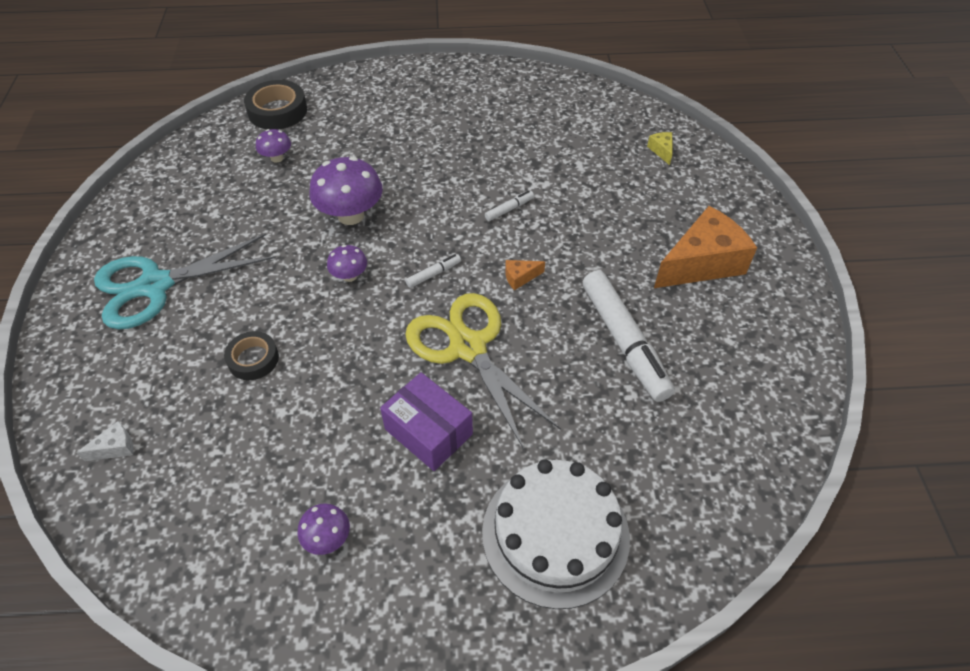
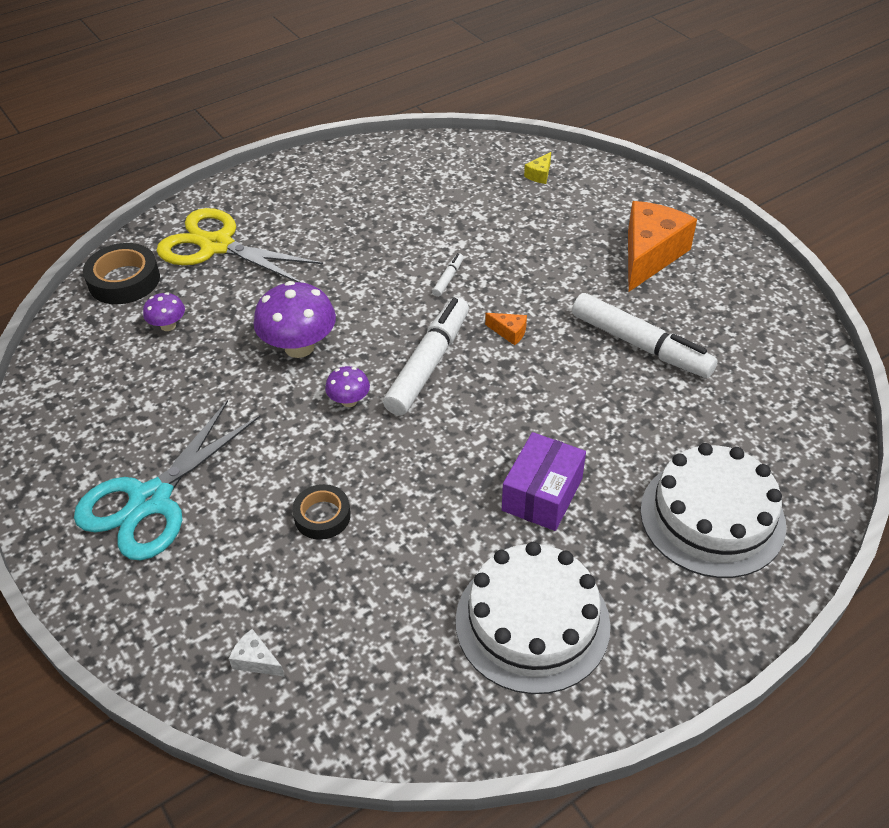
camera: 30 degrees left, 5 degrees down
white cheese [76,421,134,461] -> white cheese turned 90 degrees counterclockwise [229,629,285,677]
purple mushroom [297,503,350,555] -> white cake [456,542,611,694]
purple box [380,372,473,471] -> purple box turned 75 degrees counterclockwise [502,432,586,531]
yellow scissors [405,293,561,449] -> yellow scissors moved to [156,208,323,283]
white marker [406,254,461,288] -> white marker [383,297,469,416], size x2.37
orange cheese [505,260,545,290] -> orange cheese turned 105 degrees counterclockwise [485,313,527,345]
yellow cheese [647,132,673,165] -> yellow cheese turned 105 degrees counterclockwise [524,152,551,184]

